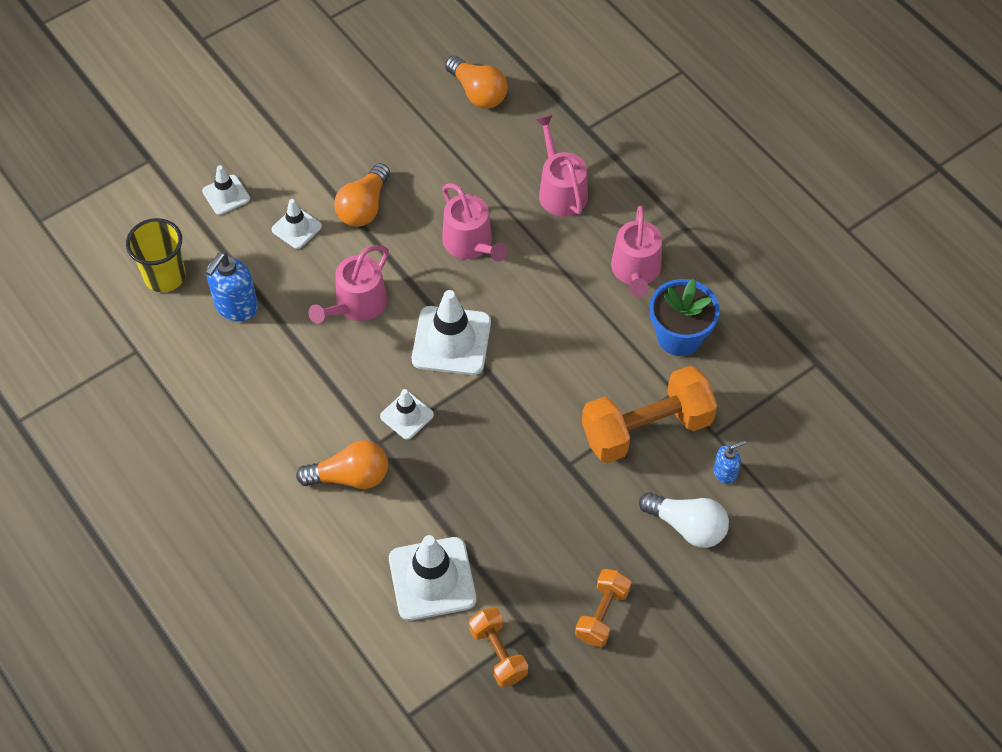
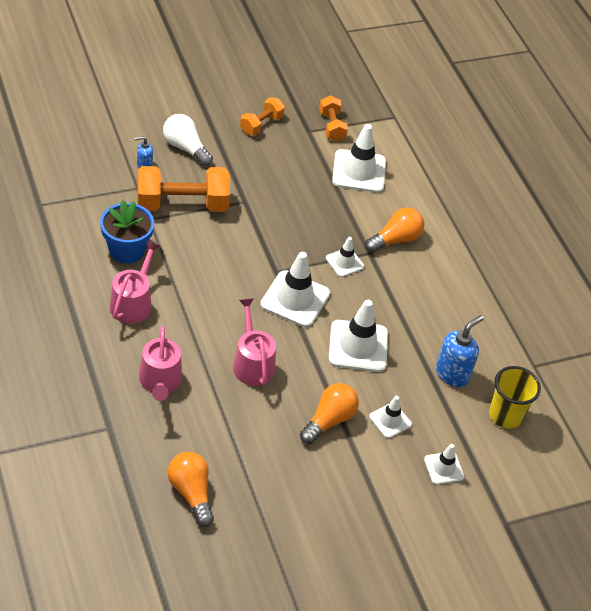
camera: 170 degrees left, 10 degrees down
orange light bulb [296,440,388,489] -> orange light bulb turned 135 degrees clockwise [365,207,424,253]
pink watering can [308,245,389,324] -> white traffic cone [328,300,388,372]

